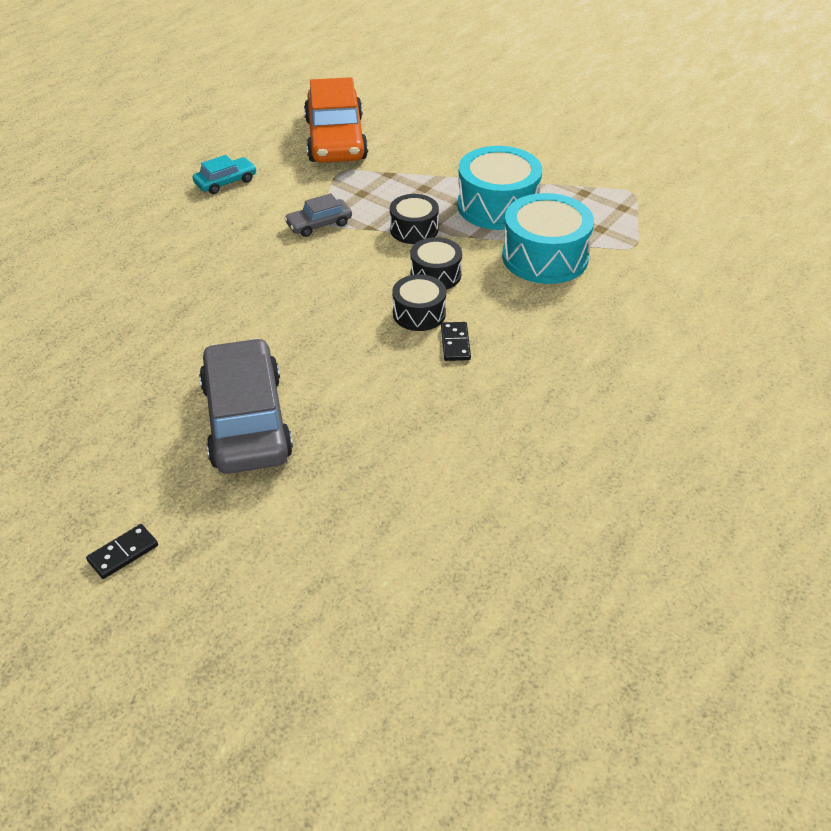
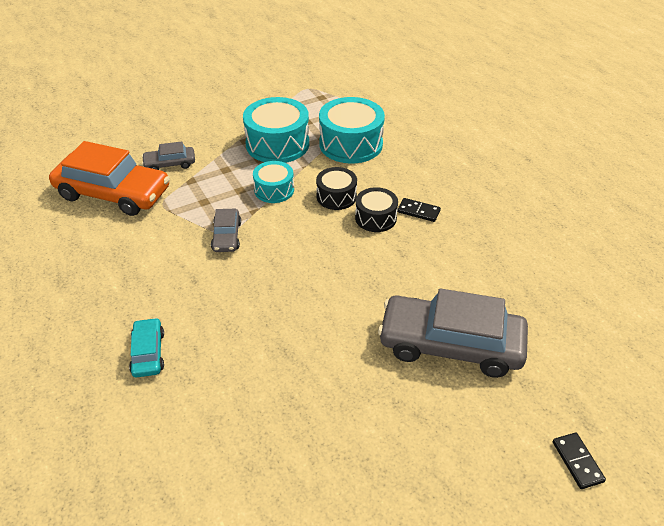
camera: 65 degrees left, 0 degrees up
turquoise car [193,155,257,194] -> turquoise car moved to [129,318,164,378]
black drum [390,194,439,244] -> turquoise drum [253,161,294,203]
none -> grey car [142,141,195,170]

